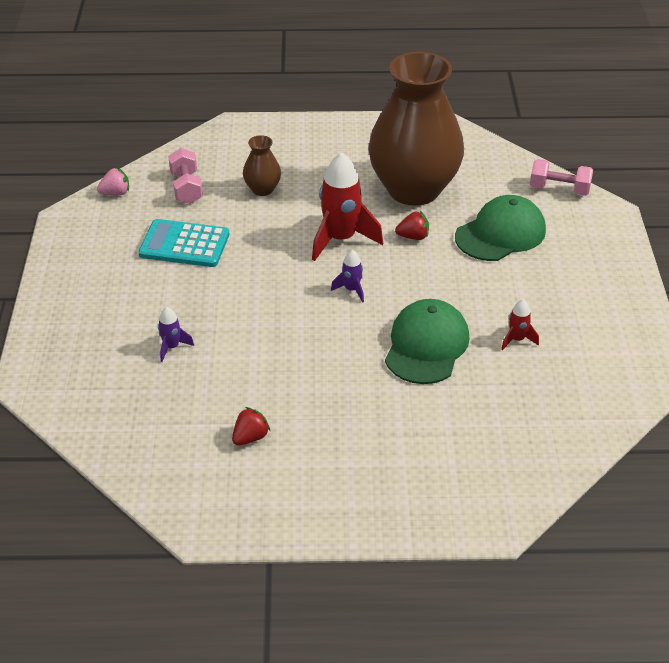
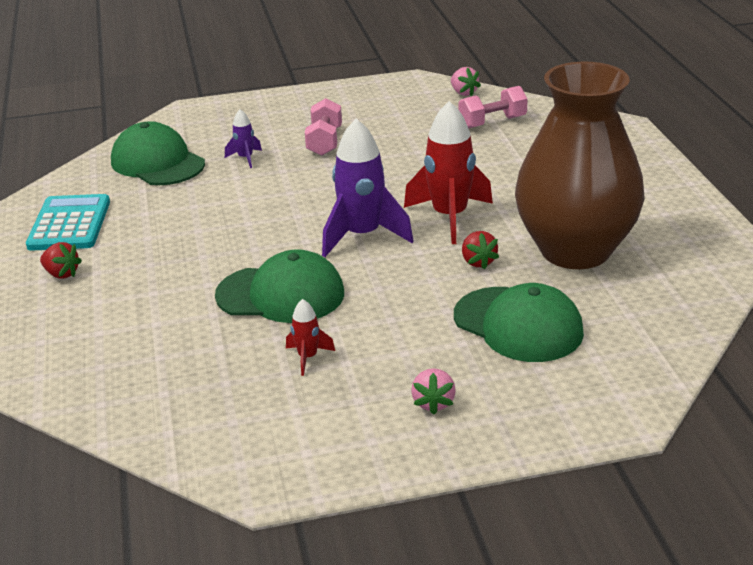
camera: 80 degrees right, 10 degrees down
turquoise calculator [138,219,229,267] -> turquoise calculator moved to [26,194,110,251]
red strawberry [232,407,270,445] -> red strawberry moved to [40,242,82,279]
brown vase [243,135,281,196] -> none
purple rocket [331,250,364,303] -> purple rocket [322,119,413,257], size x2.11
pink dumbbell [530,159,593,196] -> pink dumbbell moved to [305,98,342,156]
none -> green cap [111,121,205,185]
none -> pink strawberry [411,368,456,415]

